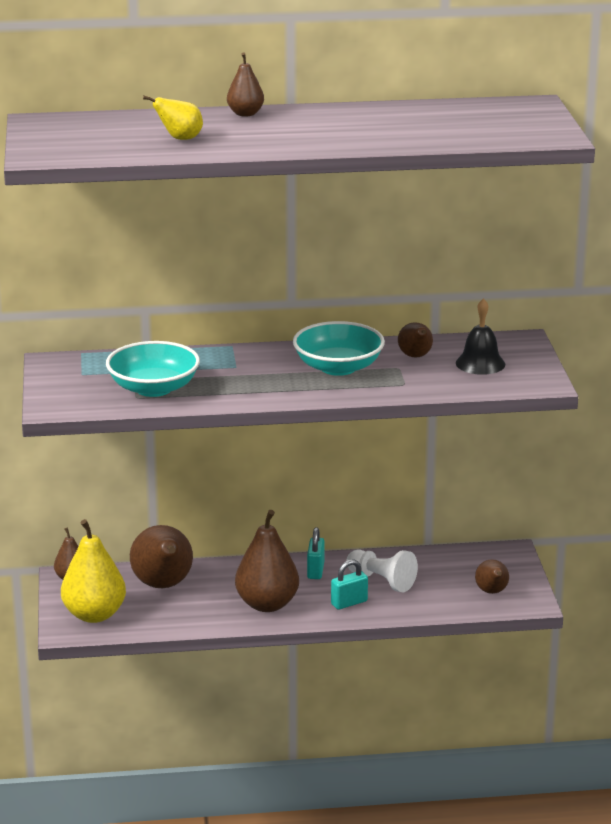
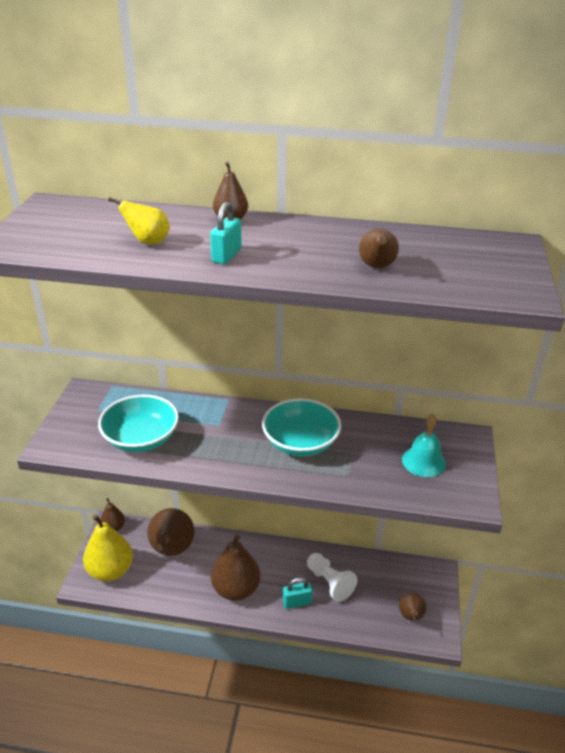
camera: 15 degrees right, 10 degrees up
turquoise padlock [307,527,325,579] -> turquoise padlock moved to [210,202,242,264]
brown pear [398,322,433,358] -> brown pear moved to [359,228,399,268]
black bell [456,299,505,375] -> turquoise bell [402,414,446,477]

